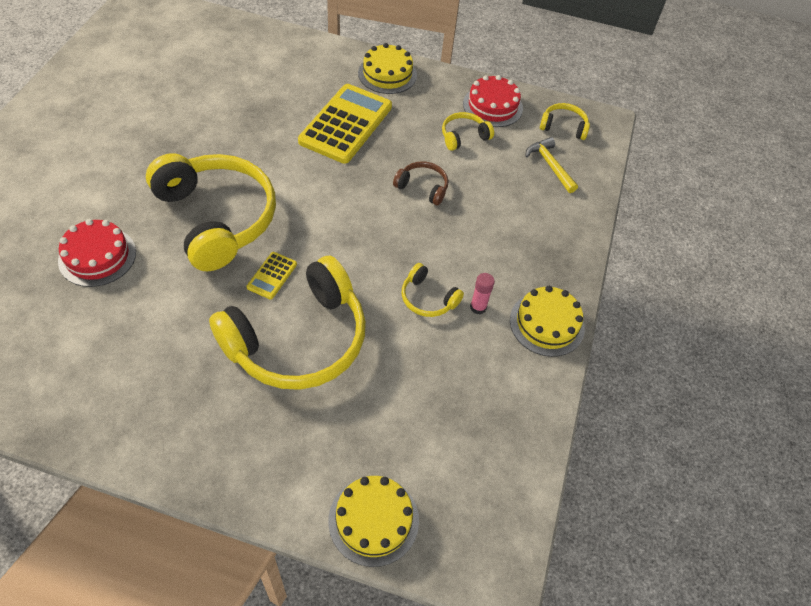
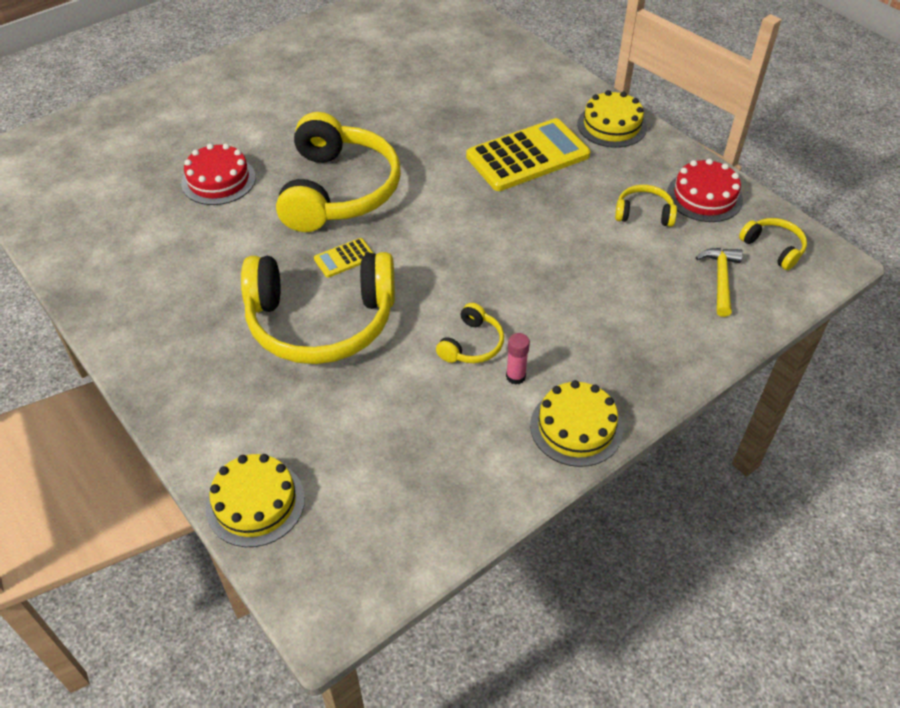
camera: 40 degrees right, 5 degrees down
brown headphones [393,161,448,205] -> none
yellow headphones [402,263,464,317] -> yellow headphones turned 135 degrees counterclockwise [436,303,504,363]

